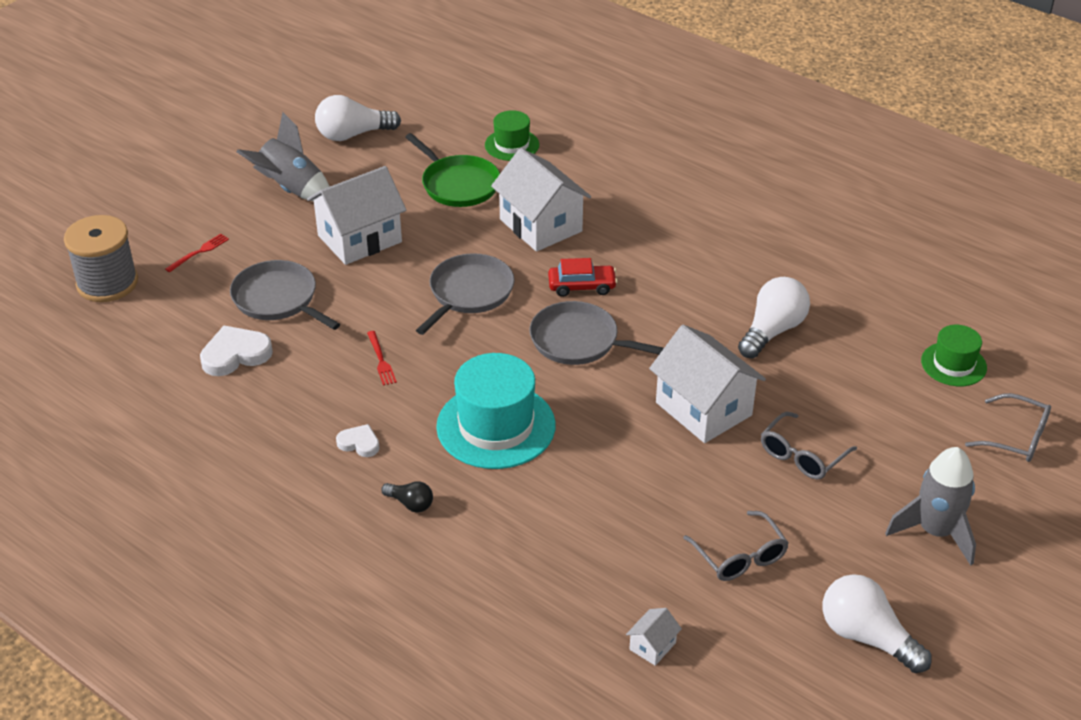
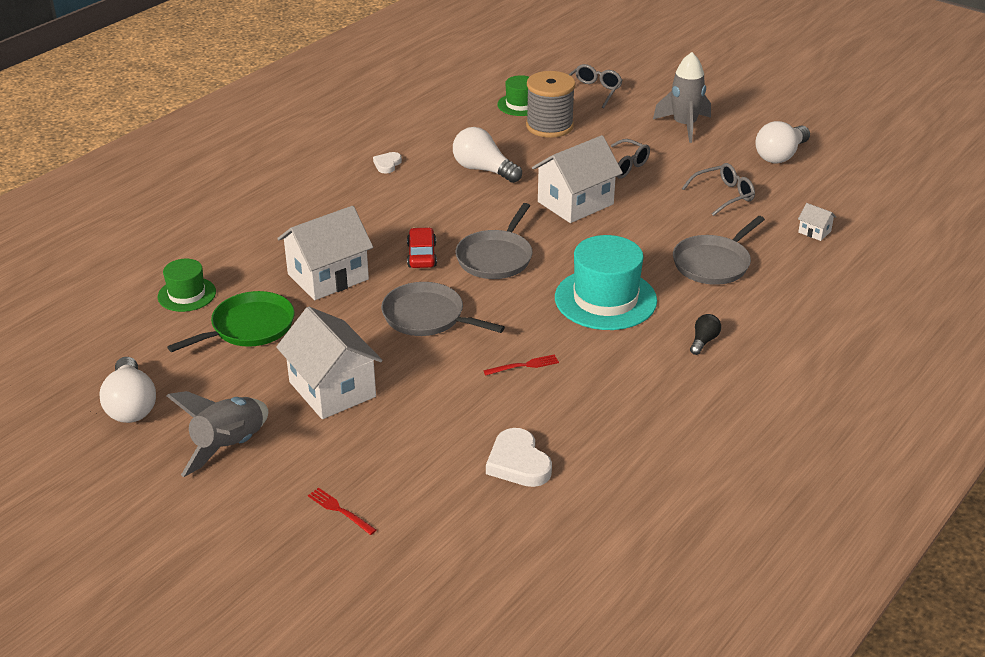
camera: 90 degrees left, 5 degrees down
grey spool [64,215,138,302] -> grey spool moved to [526,71,575,138]
grey pan [230,260,340,330] -> grey pan moved to [673,216,765,285]
white heart [336,424,380,457] -> white heart moved to [373,152,402,174]

